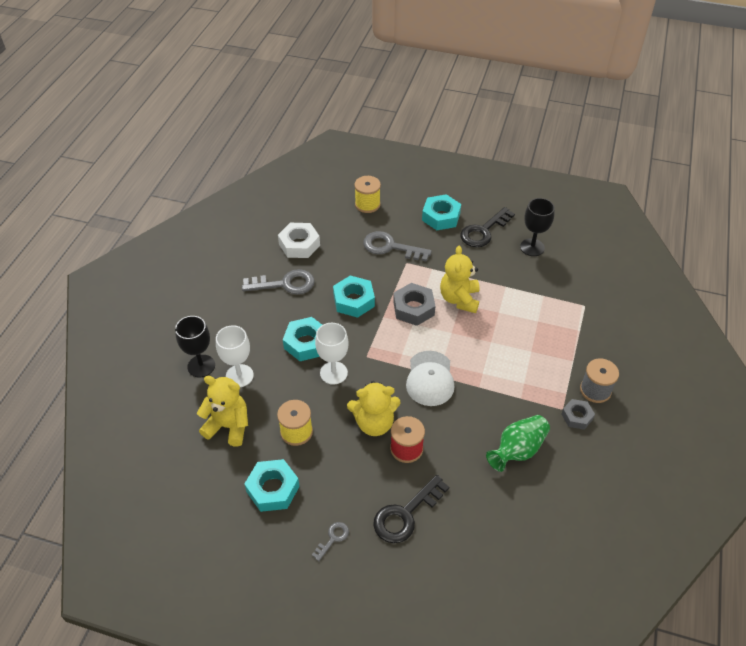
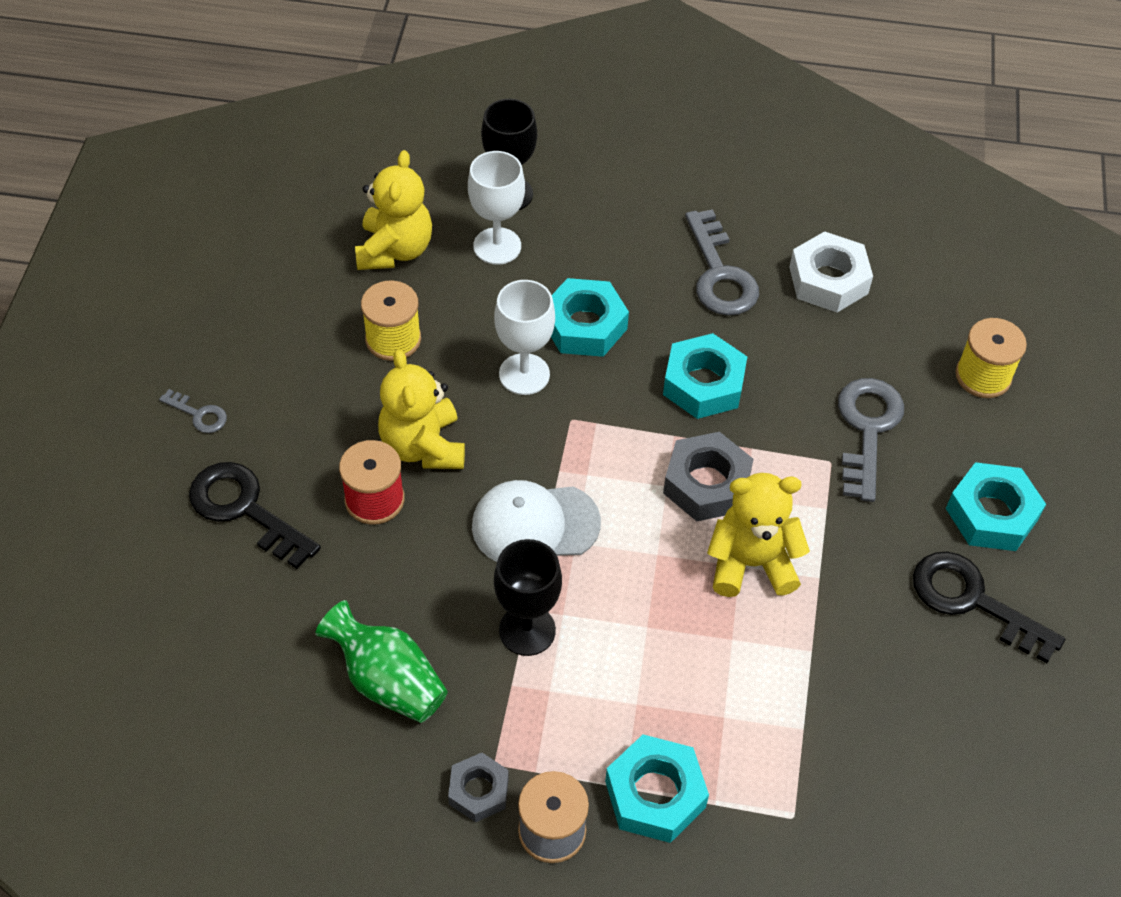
camera: 80 degrees right, 5 degrees up
turquoise nut [244,459,300,512] -> turquoise nut moved to [605,734,709,843]
black goblet [520,198,555,256] -> black goblet moved to [494,539,562,656]

